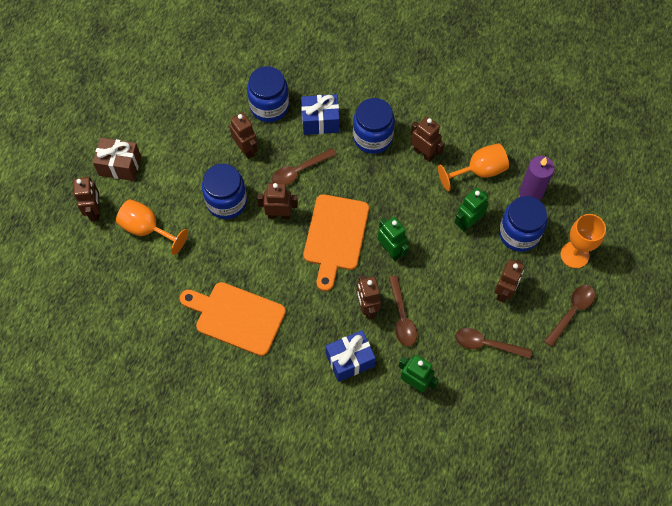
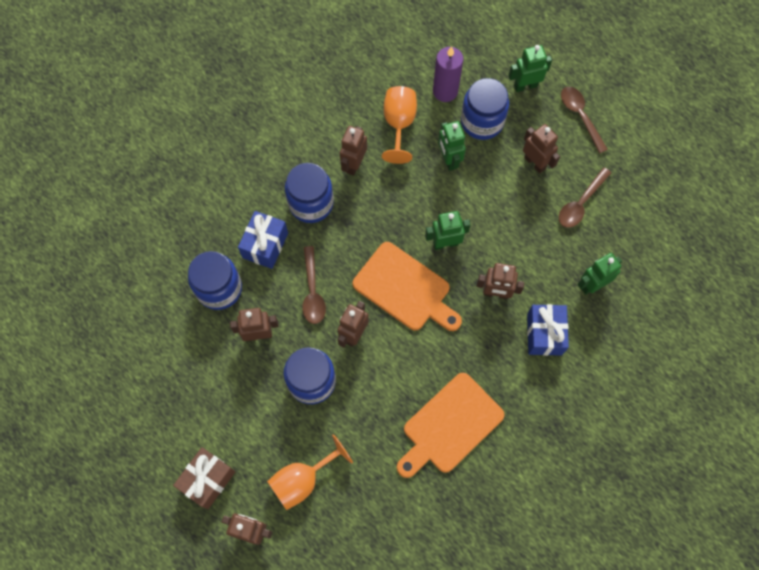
camera: 65 degrees left, 5 degrees up
brown spoon [389,275,417,346] -> none
brown robot [411,116,445,162] -> brown robot turned 45 degrees counterclockwise [340,126,367,175]
orange goblet [560,214,606,268] -> green robot [508,45,552,92]

